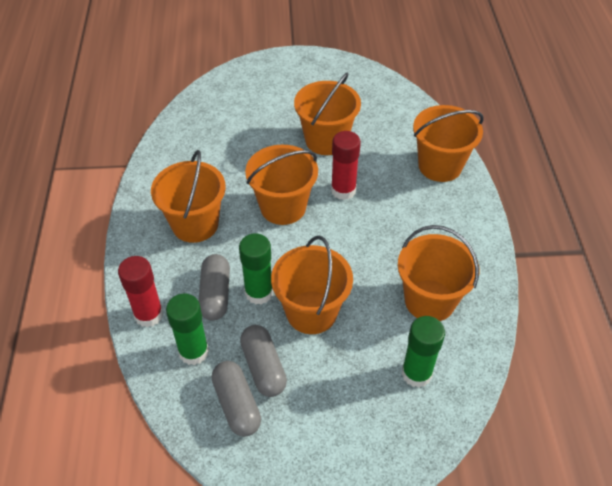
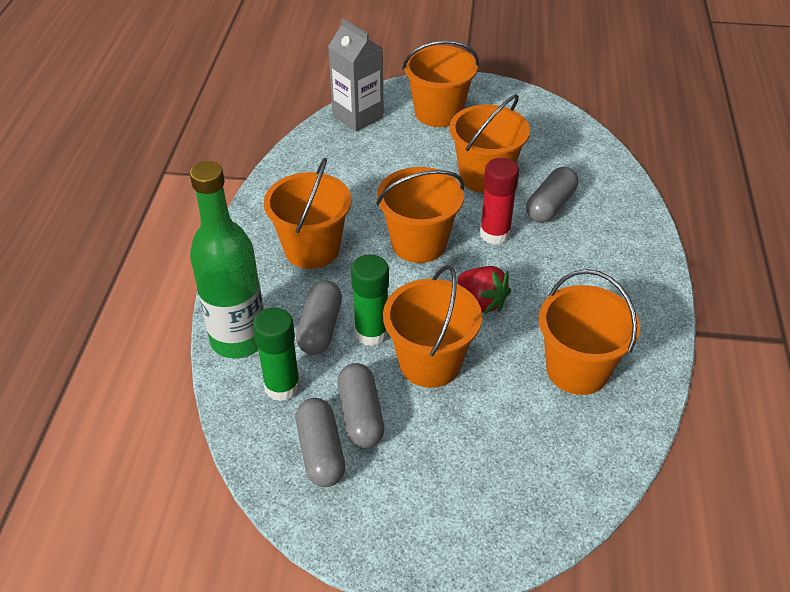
camera: 10 degrees right, 5 degrees down
red glue stick [118,256,163,327] -> green bottle [190,161,264,359]
green glue stick [402,316,445,388] -> none
orange bucket [413,105,484,182] -> orange bucket moved to [402,40,479,127]
none -> grey carton [328,18,384,132]
none -> red strawberry [457,266,511,314]
none -> grey capsule [526,167,578,223]

